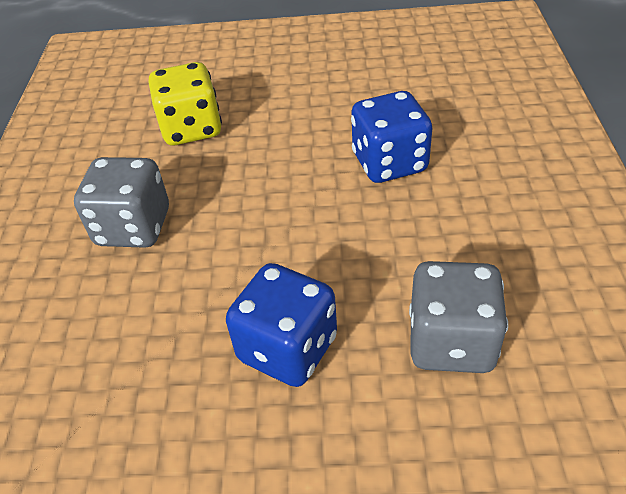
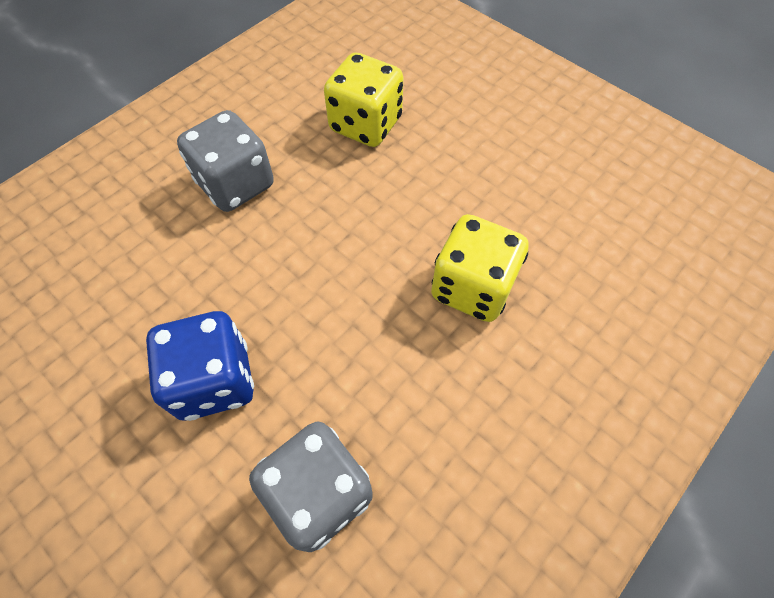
camera: 40 degrees right, 15 degrees up
blue dice [351,91,432,183] -> yellow dice [431,214,529,322]

